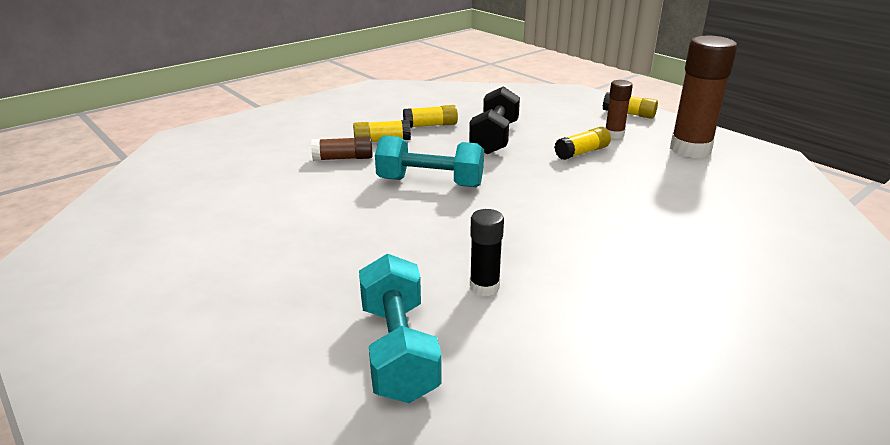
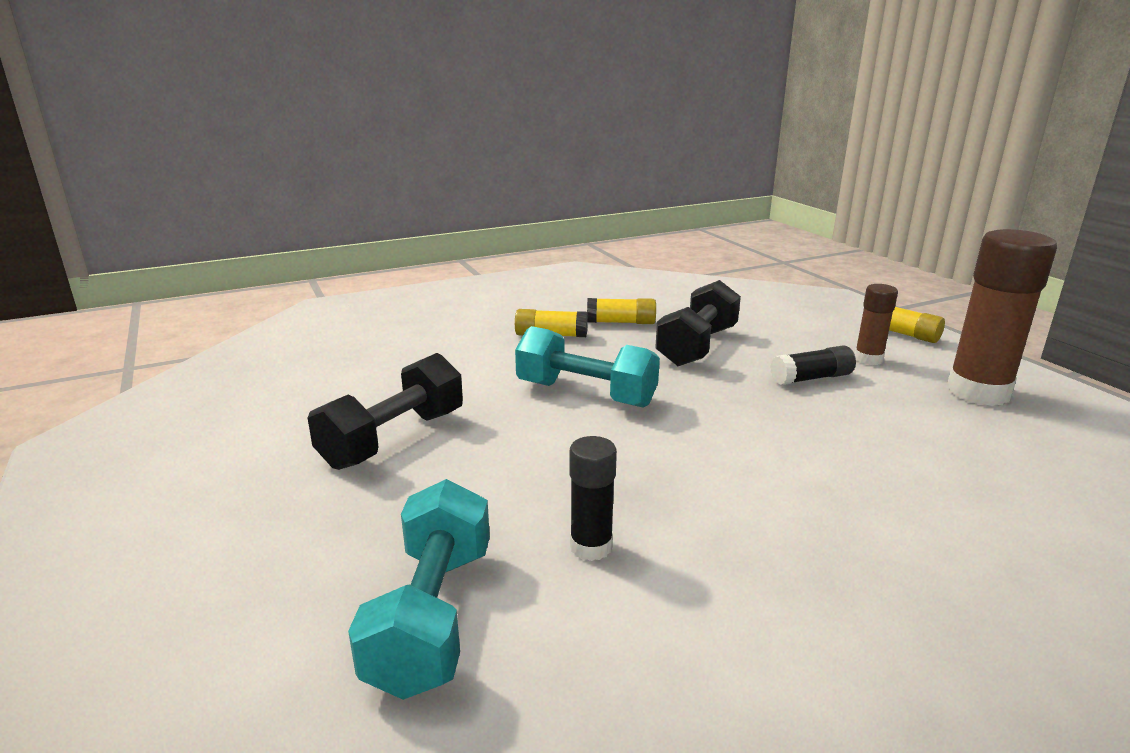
camera: 15 degrees right, 5 degrees down
brown glue stick [311,136,373,161] -> none
yellow glue stick [554,127,611,160] -> black glue stick [770,345,856,385]
none -> black dumbbell [308,353,463,470]

